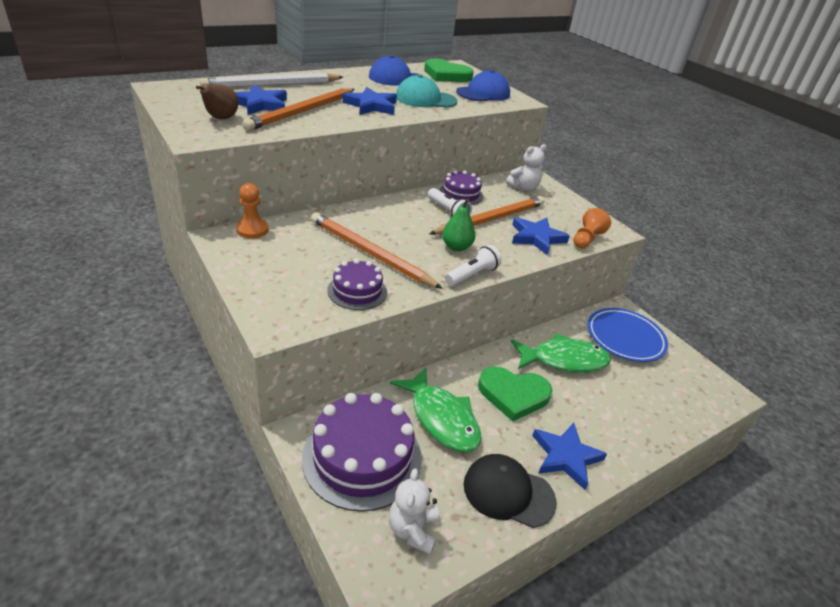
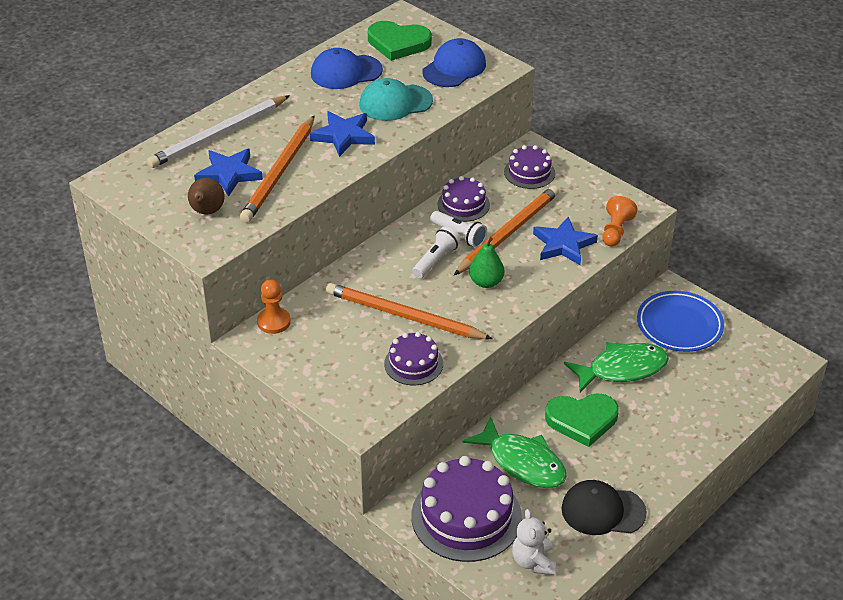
camera: 10 degrees left, 5 degrees up
white flashlight [445,245,502,286] -> white flashlight moved to [412,226,461,278]
white teddy bear [506,144,546,191] -> purple cake [504,145,555,189]
blue star [532,423,607,490] -> none

